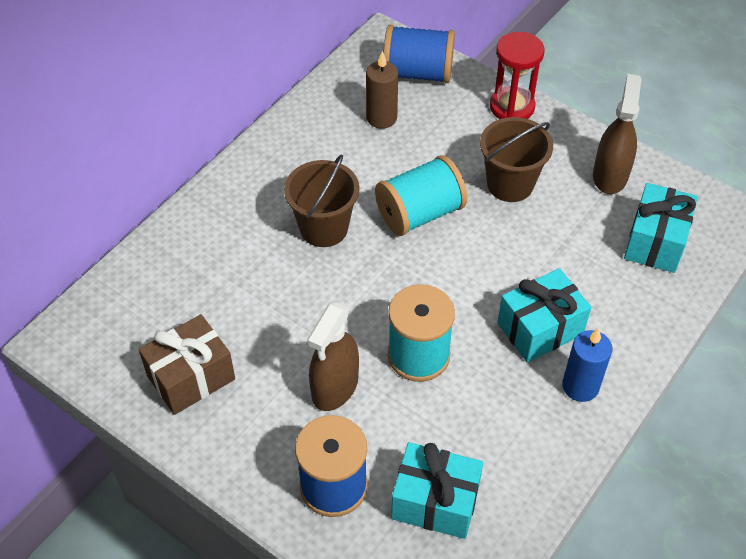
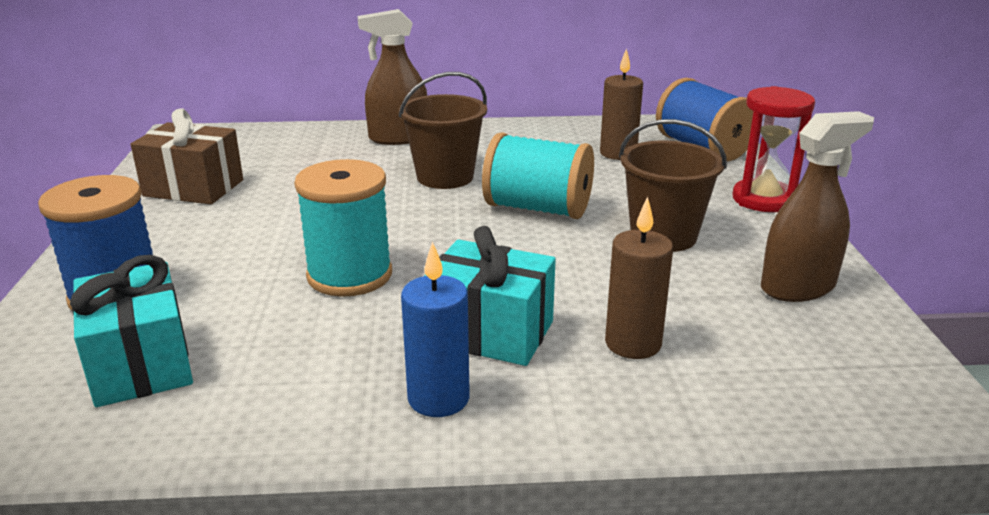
camera: 50 degrees right, 25 degrees down
brown spray bottle [307,302,359,411] -> brown spray bottle moved to [358,9,427,145]
turquoise gift [624,183,698,273] -> none
none -> brown candle [605,197,673,359]

